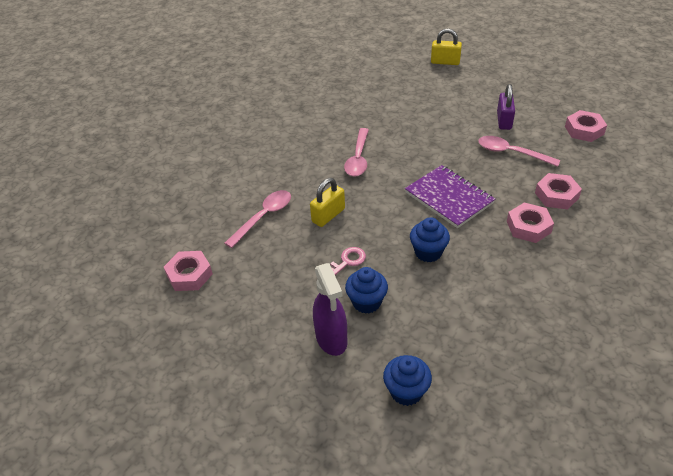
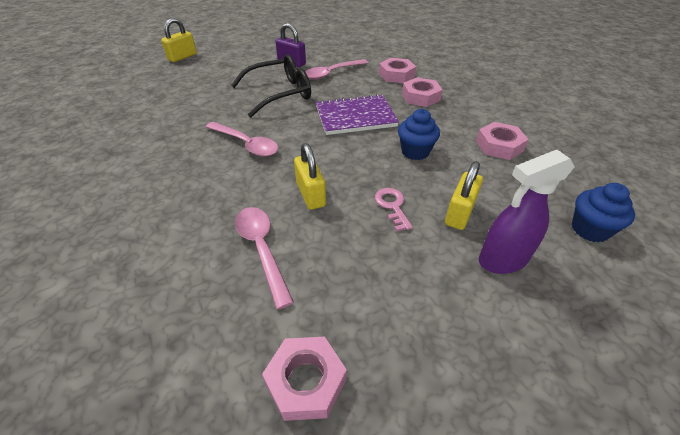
camera: 65 degrees left, 0 degrees up
purple spray bottle [313,263,347,356] -> purple spray bottle turned 150 degrees clockwise [479,150,575,274]
blue cupcake [345,267,388,314] -> yellow padlock [445,161,483,230]
pink nut [565,110,607,142] -> pink nut moved to [476,122,529,160]
none -> black glasses [231,54,311,118]

